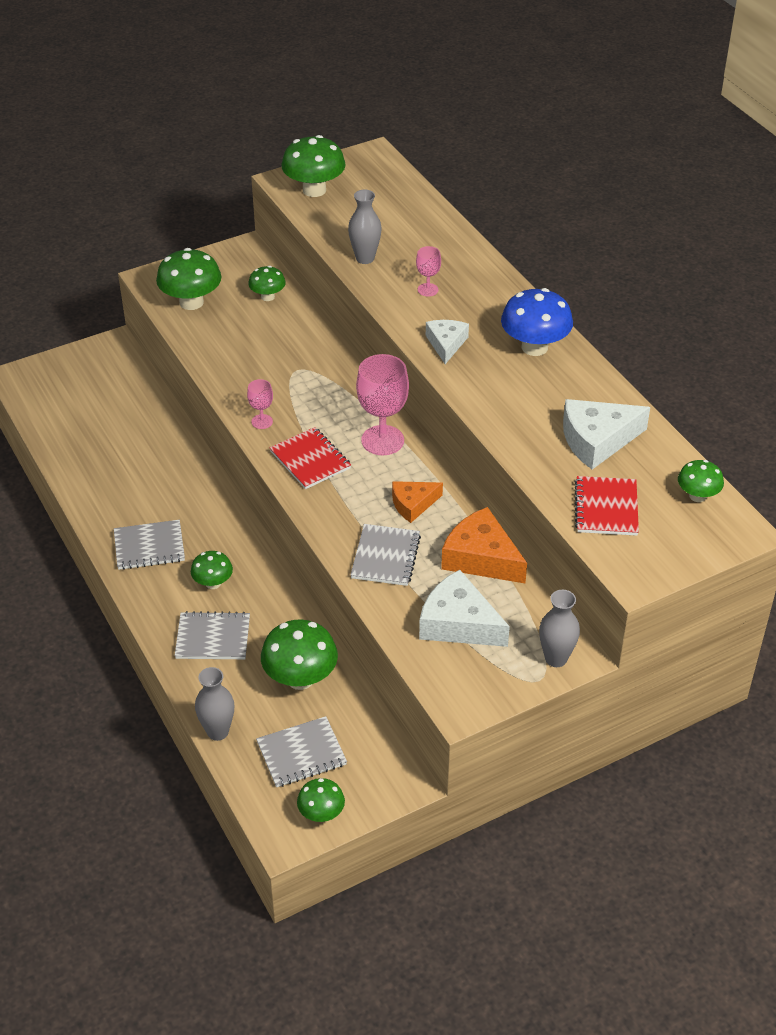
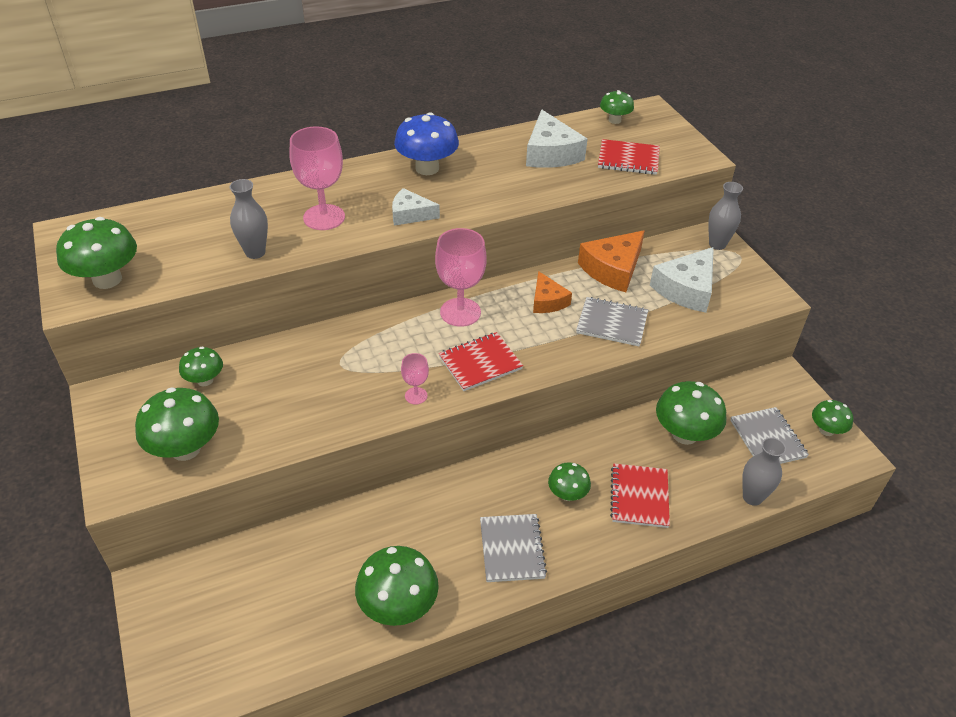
camera: 85 degrees left, 0 degrees up
grey notebook [175,611,250,659] -> red notebook [610,463,670,528]
pink goblet [416,246,441,296] -> pink goblet [289,126,345,230], size x1.99
none -> green mushroom [355,546,439,626]

